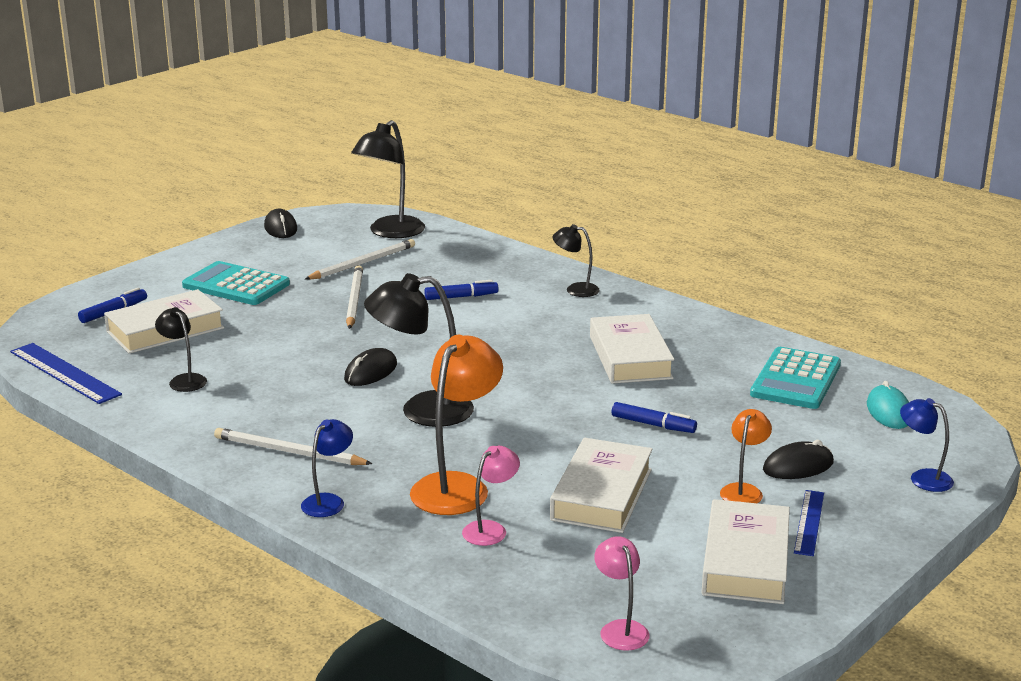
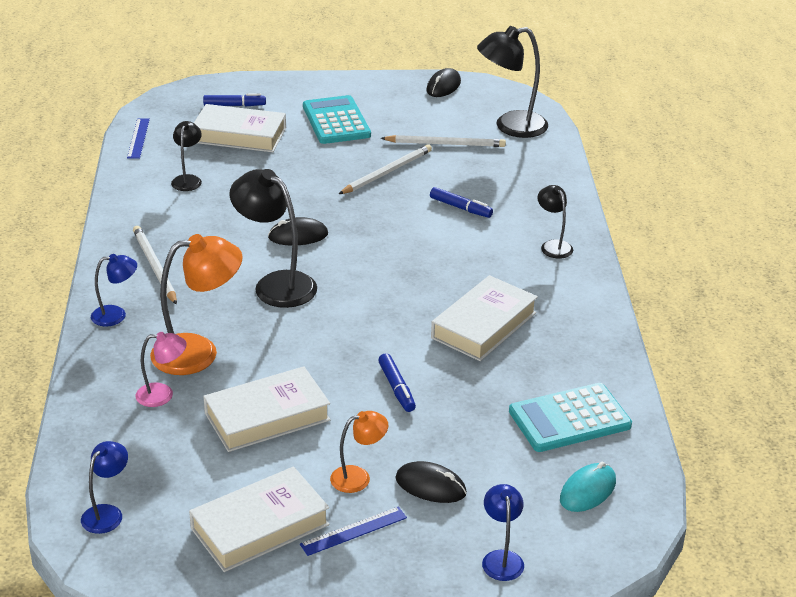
camera: 45 degrees right, 10 degrees up
blue ruler [10,343,122,404] -> blue ruler [127,118,150,159], size x0.61
pink lamp [594,536,650,651] -> blue lamp [81,441,128,534]

